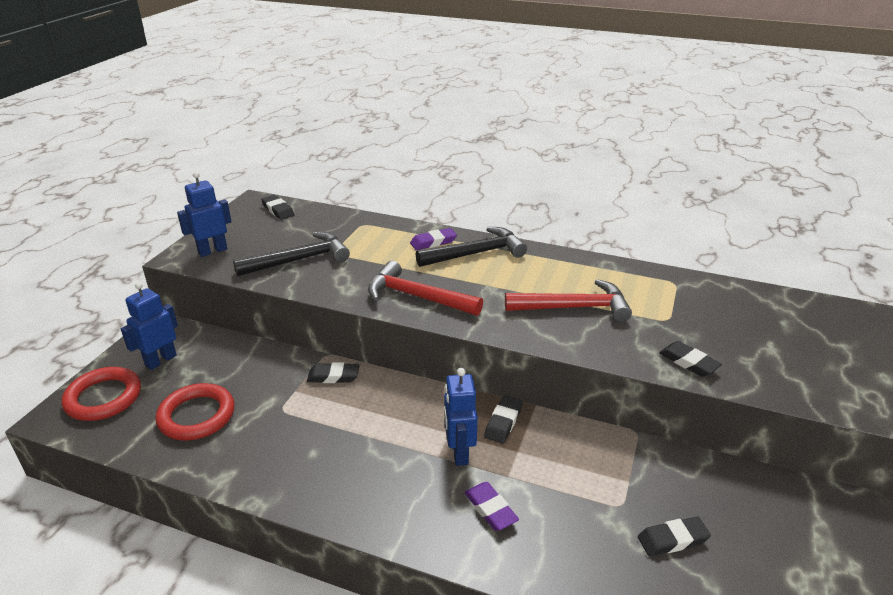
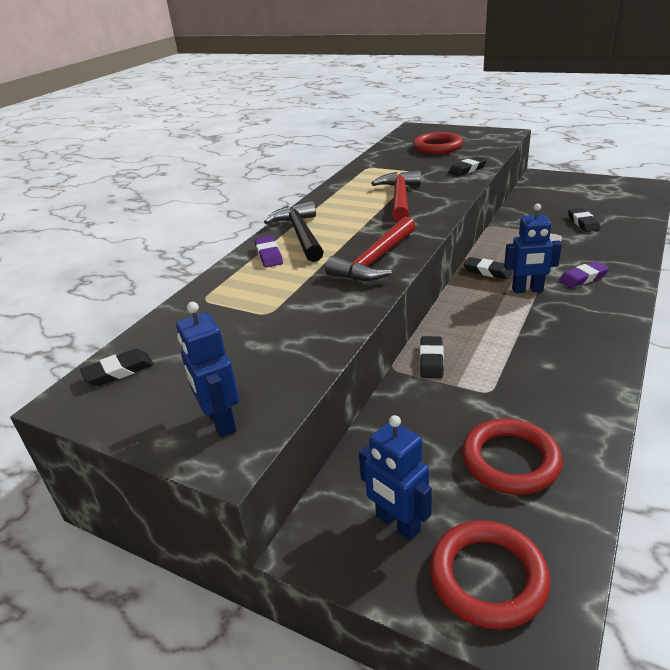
camera: 80 degrees left, 0 degrees up
black hammer [233,232,350,277] -> none
none -> red ring [413,132,463,154]

